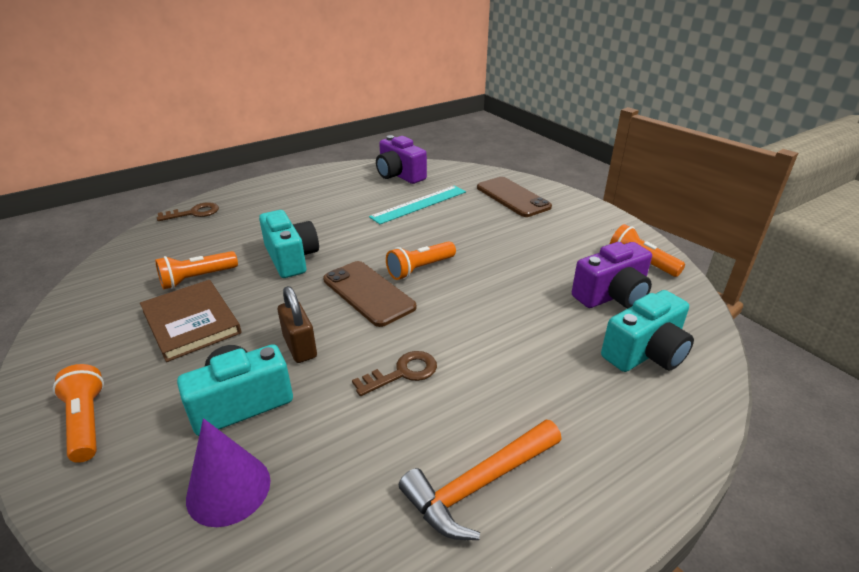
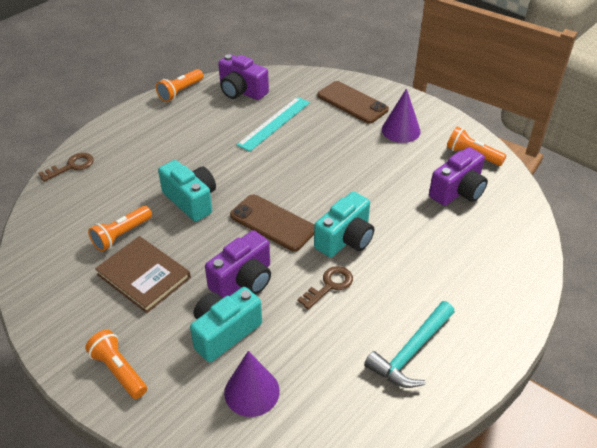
camera: 15 degrees left, 10 degrees up
brown padlock [278,286,317,363] -> purple camera [205,230,271,298]
orange flashlight [386,241,456,280] -> orange flashlight moved to [156,69,203,102]
orange hammer [399,420,562,540] -> turquoise hammer [364,301,455,388]
turquoise camera [601,290,694,372] -> turquoise camera moved to [314,192,374,257]
none -> purple cone [382,88,421,143]

